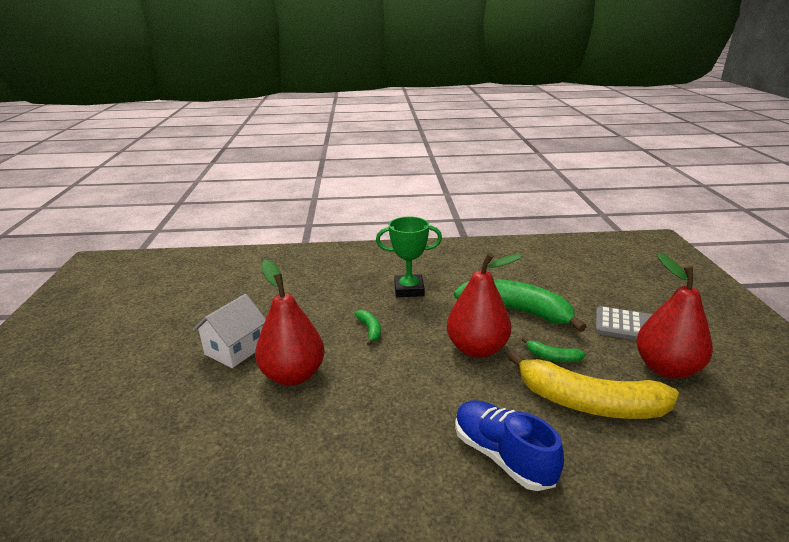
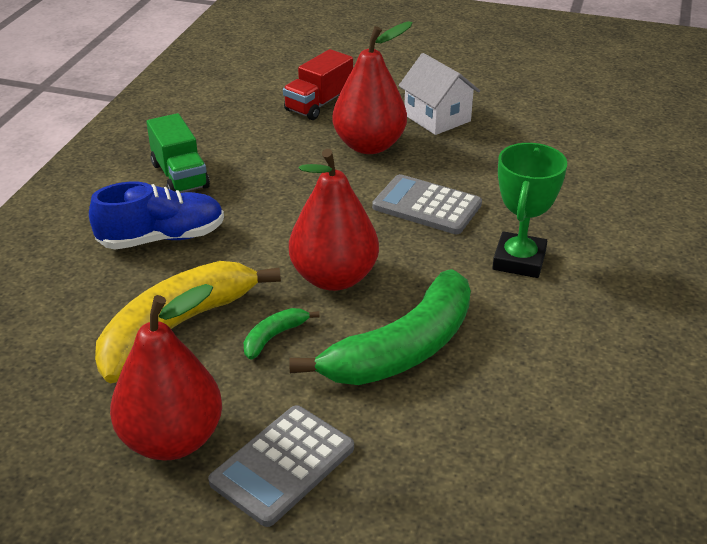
camera: 110 degrees right, 10 degrees up
green banana [354,310,381,346] -> grey calculator [372,174,482,234]
none -> green truck [147,113,210,193]
none -> red truck [283,49,353,120]

